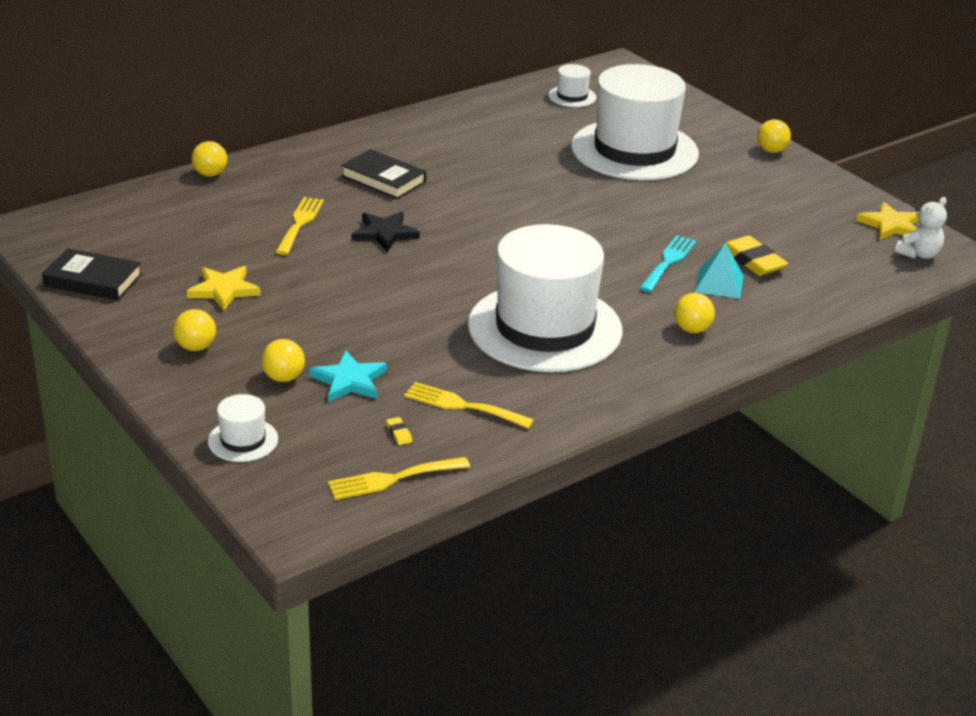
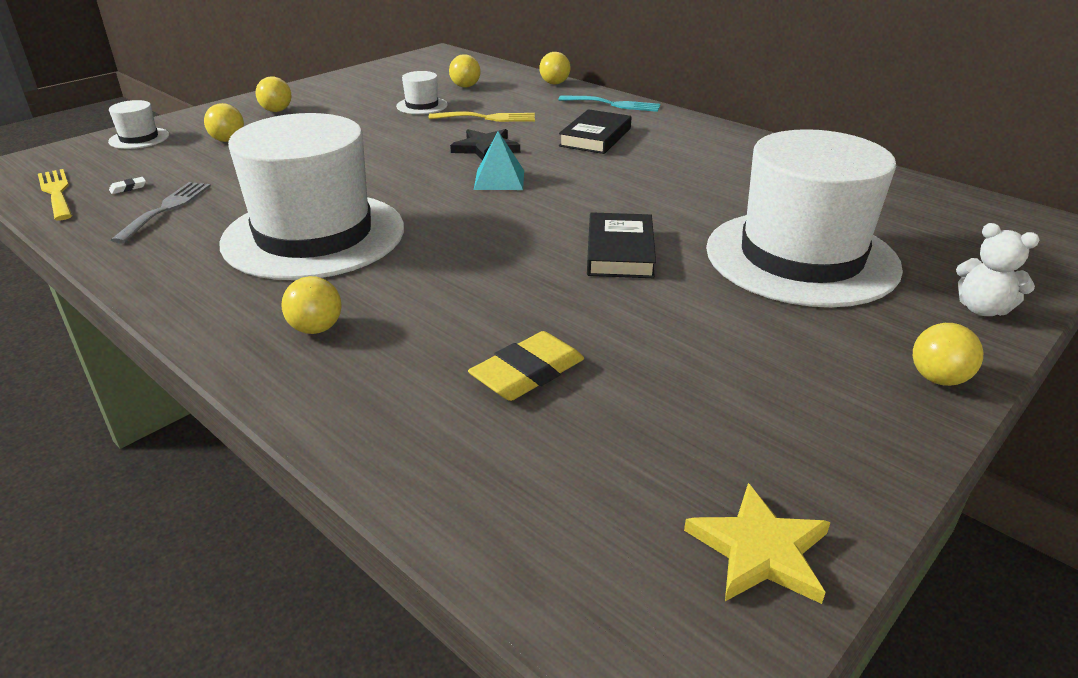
camera: 80 degrees right, 0 degrees up
black book [42,248,142,301] -> black book moved to [587,212,656,278]
yellow star [187,266,261,311] -> none
turquoise star [309,350,387,402] -> none
yellow eraser [386,417,412,445] -> white eraser [109,177,146,194]
yellow fork [404,382,534,429] -> grey fork [111,182,211,244]
white hat [548,64,597,107] -> white hat moved to [396,71,448,114]
turquoise fork [639,235,696,292] -> turquoise fork moved to [558,96,660,112]
turquoise pyramid [695,243,744,299] -> turquoise pyramid moved to [474,131,524,190]
white teddy bear [895,197,947,259] -> white teddy bear moved to [956,223,1040,316]
none -> yellow ball [449,54,481,88]

